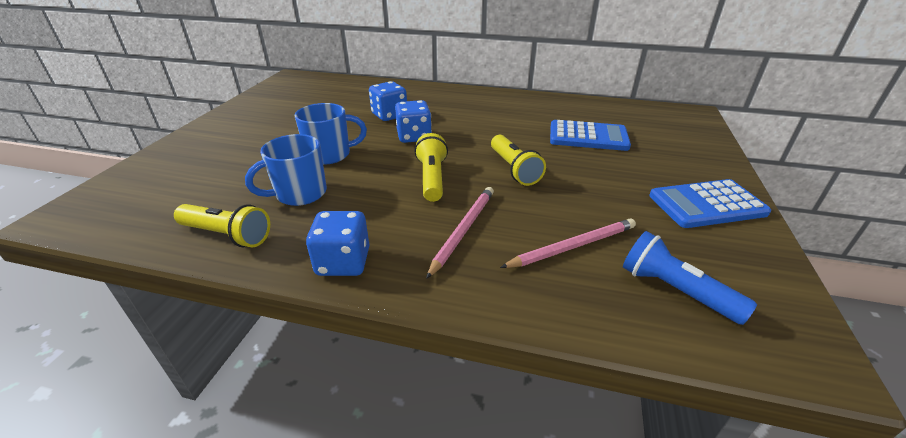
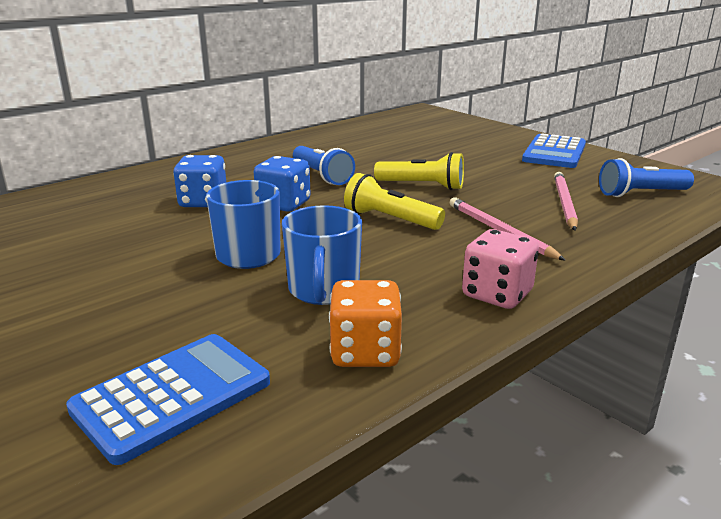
camera: 55 degrees left, 10 degrees down
yellow flashlight [174,204,270,247] -> orange dice [329,280,402,367]
blue dice [306,211,369,276] -> pink dice [462,229,539,309]
blue calculator [550,120,631,151] -> blue calculator moved to [66,334,270,465]
none -> blue flashlight [293,146,355,185]

